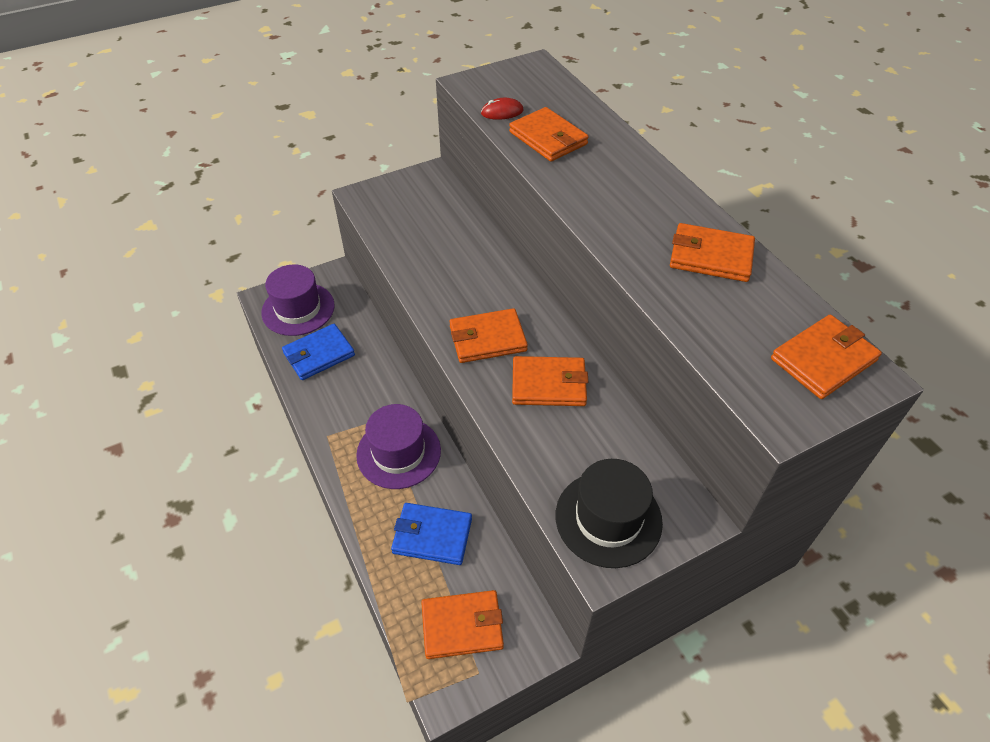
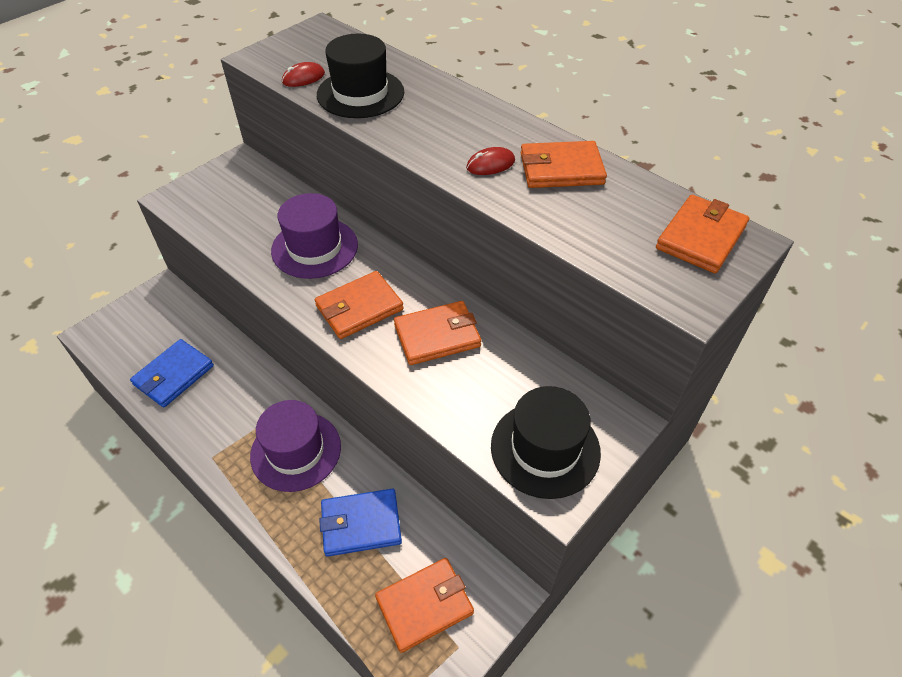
camera: 20 degrees left, 0 degrees up
purple hat [261,265,335,336] -> purple hat moved to [271,193,358,279]
orange wallet [509,107,589,162] -> black hat [317,34,404,118]
none -> red mouse [466,147,515,175]

